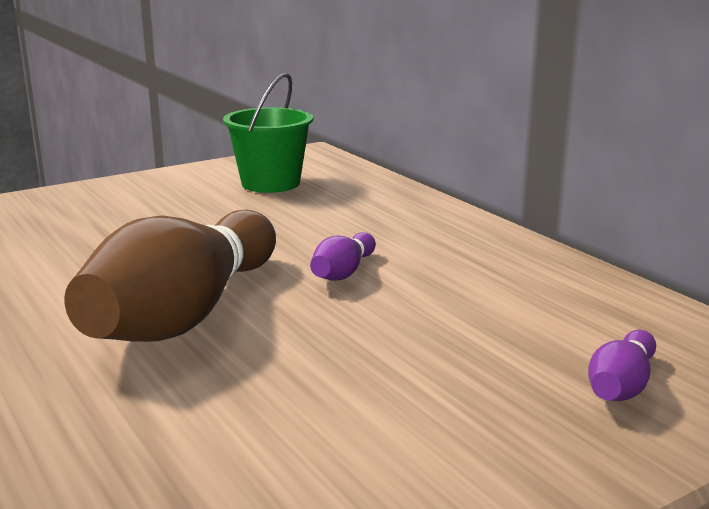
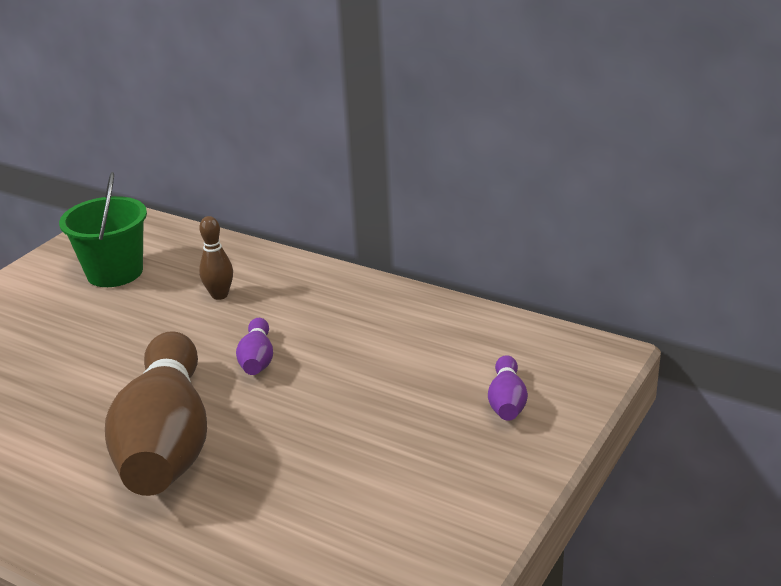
camera: 25 degrees left, 10 degrees up
none -> brown bowling pin [199,216,233,300]

